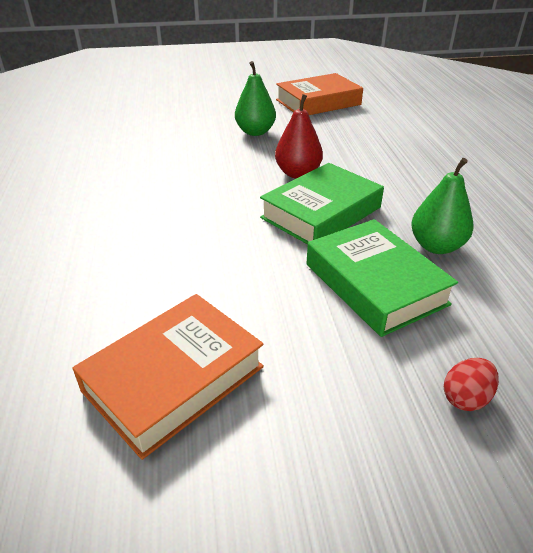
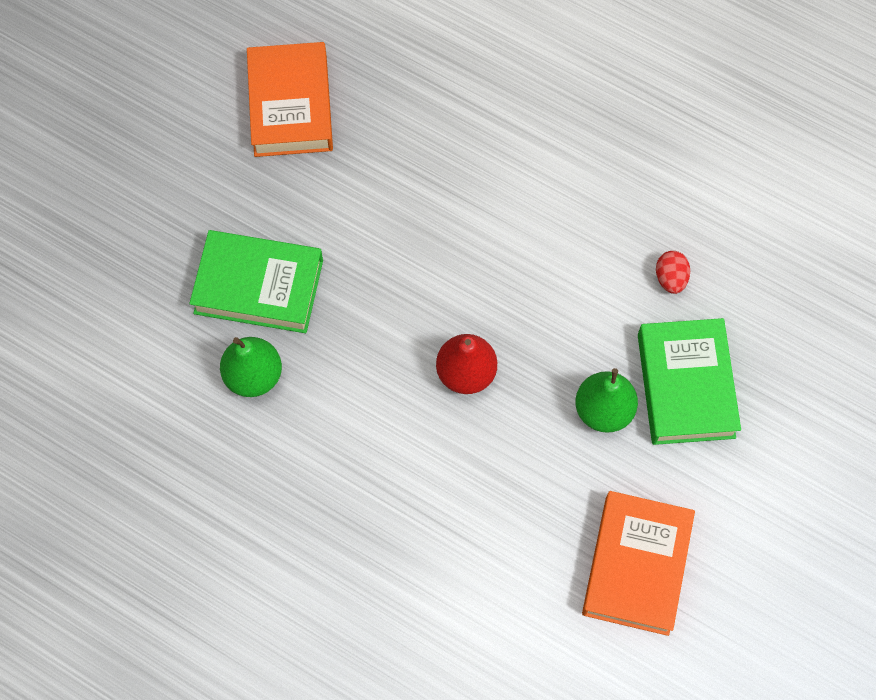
camera: 130 degrees right, 30 degrees up
green book [260,163,384,245] -> green book moved to [638,318,741,445]
red egg [444,358,499,411] -> red egg moved to [656,251,690,294]

